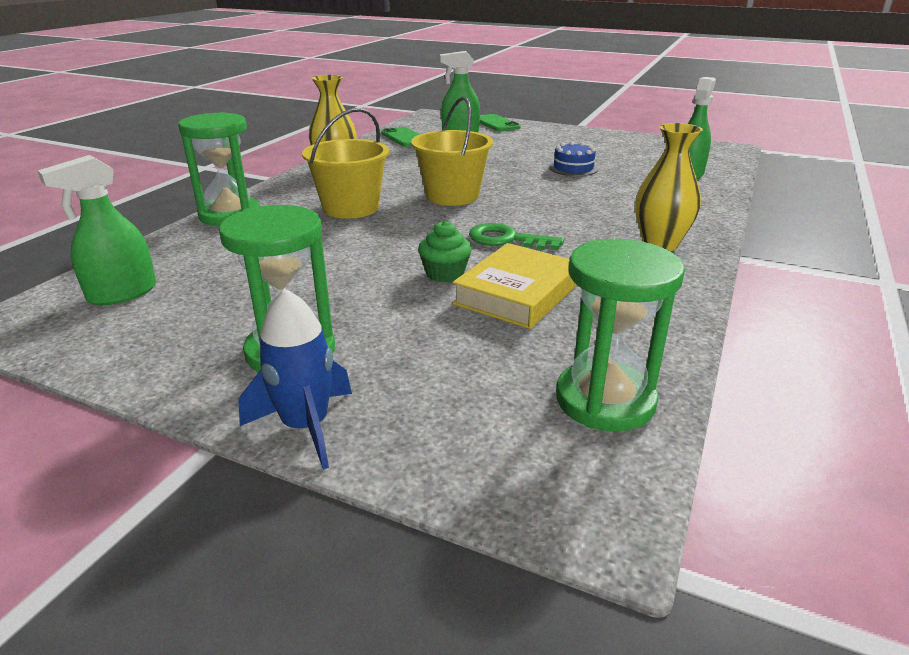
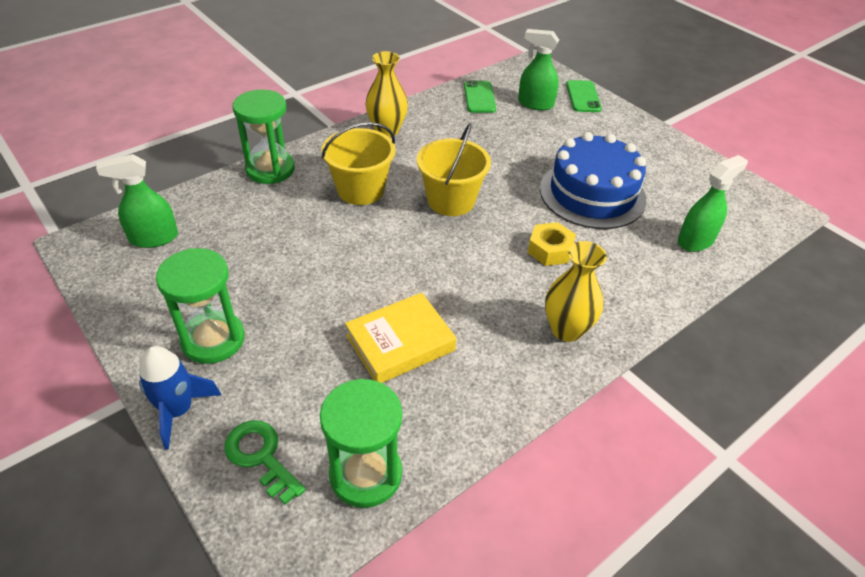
camera: 25 degrees right, 15 degrees up
green cupcake [418,221,472,283] -> none
green key [469,223,564,250] -> green key moved to [224,420,306,505]
blue cake [549,141,598,176] -> blue cake [540,132,646,229], size x2.19
none -> yellow nut [528,222,576,266]

